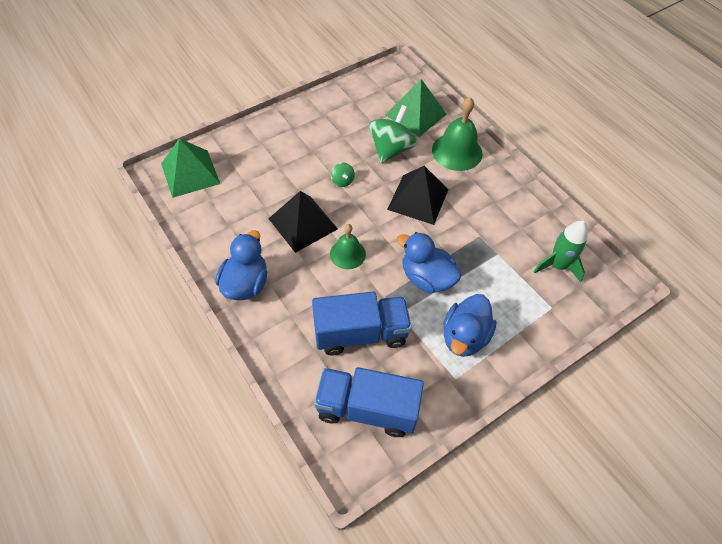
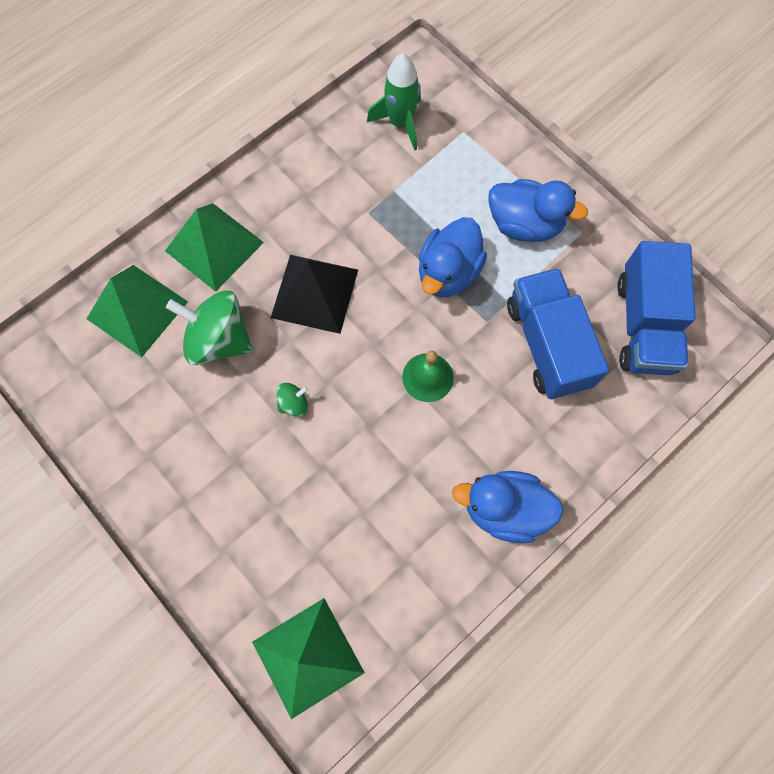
camera: 95 degrees left, 15 degrees up
black pyramid [268,191,338,253] -> none
green bell [432,97,483,171] -> green pyramid [165,203,264,292]

